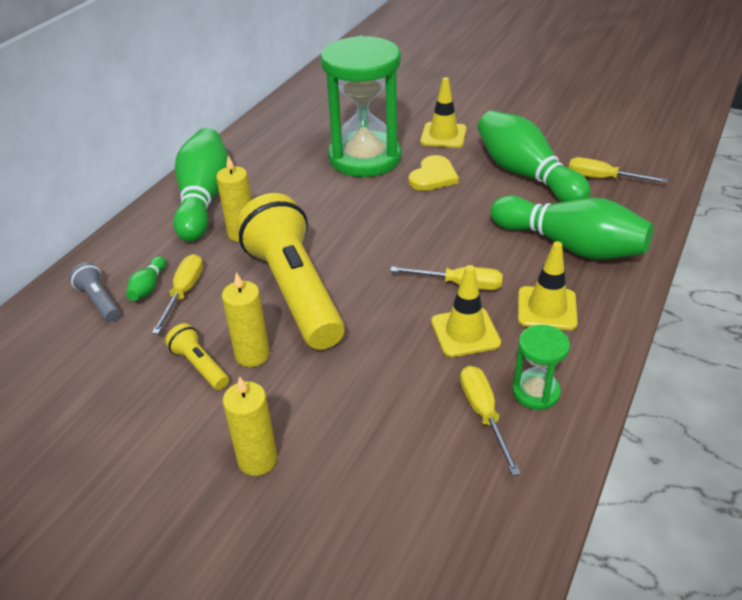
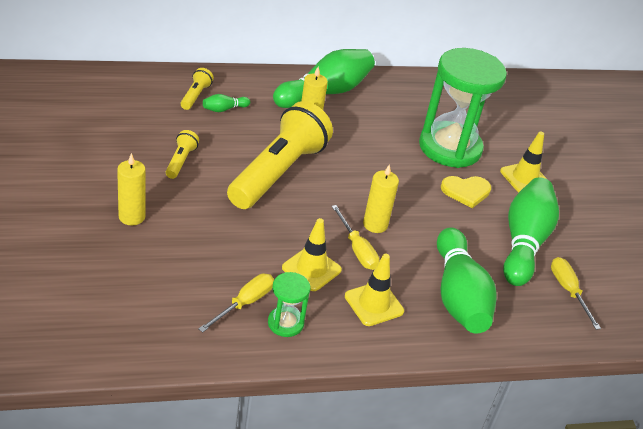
camera: 45 degrees right, 0 degrees up
grey flashlight [69,262,120,322] -> yellow flashlight [181,68,214,110]
yellow screwdriver [152,254,203,334] -> none
yellow candle [222,272,270,367] -> yellow candle moved to [363,164,399,233]

